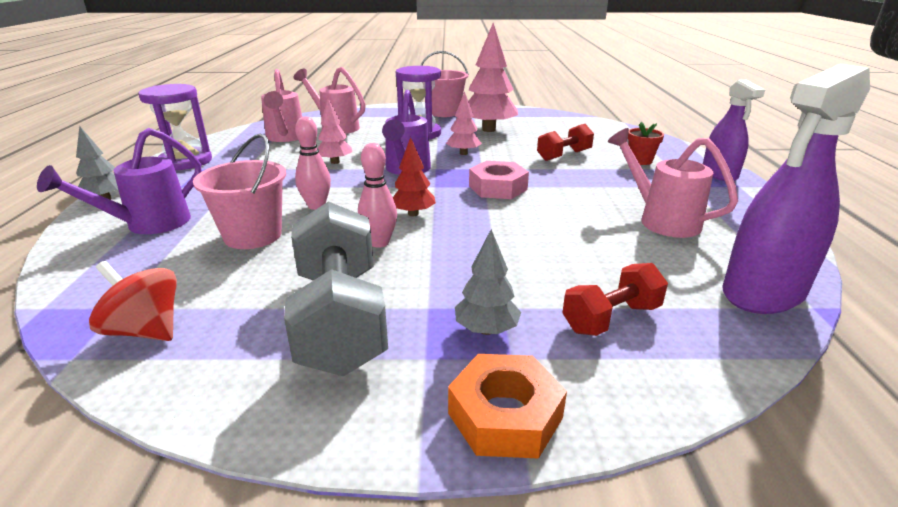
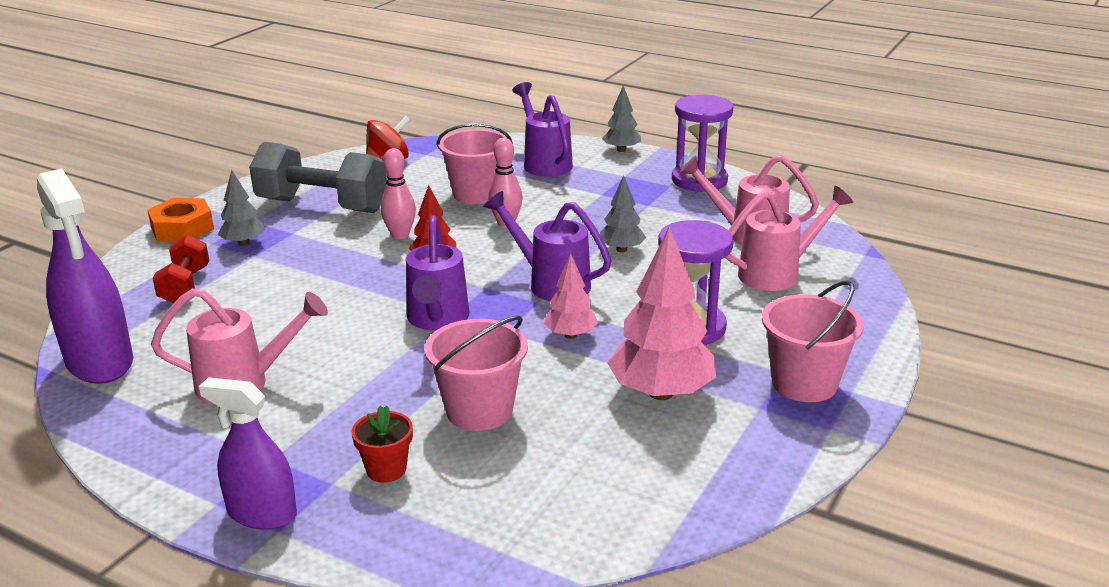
camera: 120 degrees right, 0 degrees up
pink tree [317,99,352,164] -> grey tree [600,175,646,252]
pink nut [469,161,529,199] -> purple watering can [406,216,470,330]
red dumbbell [537,124,594,161] -> pink bucket [425,316,528,431]
purple spray bottle [723,64,870,314] -> purple spray bottle turned 150 degrees clockwise [37,169,133,384]

